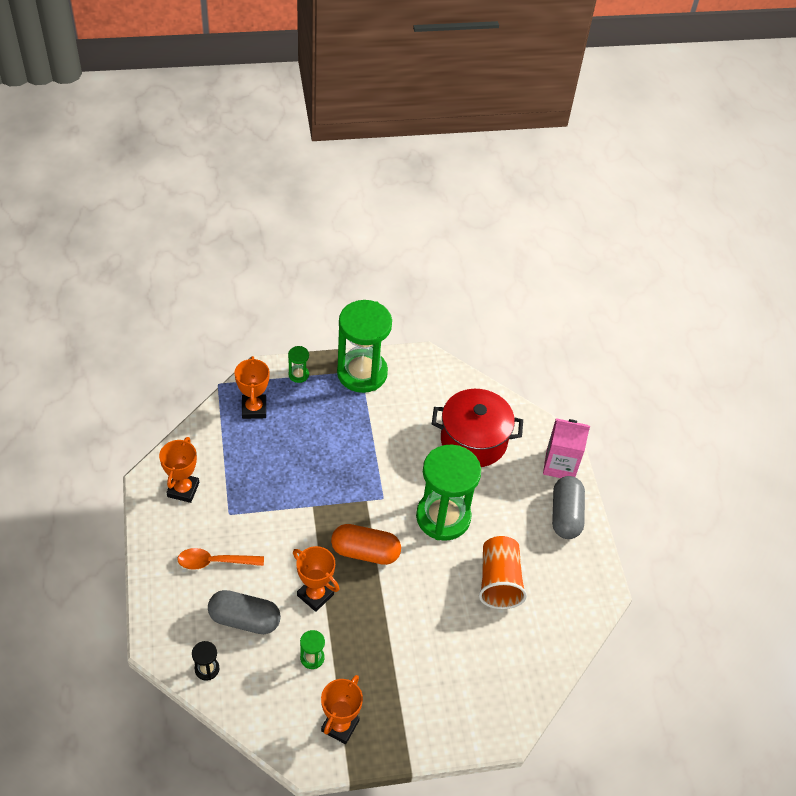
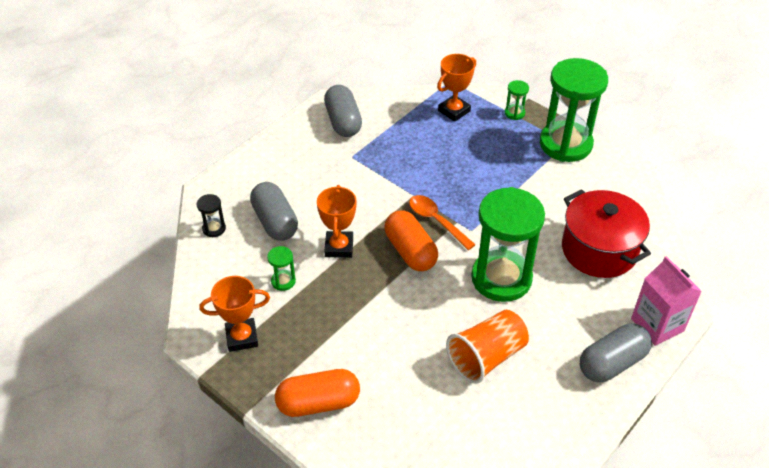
camera: 55 degrees right, 5 degrees down
orange trophy [159,437,199,503] -> grey capsule [324,85,362,137]
orange spoon [177,548,264,570] -> orange spoon moved to [409,195,476,250]
none -> orange capsule [275,369,360,417]

